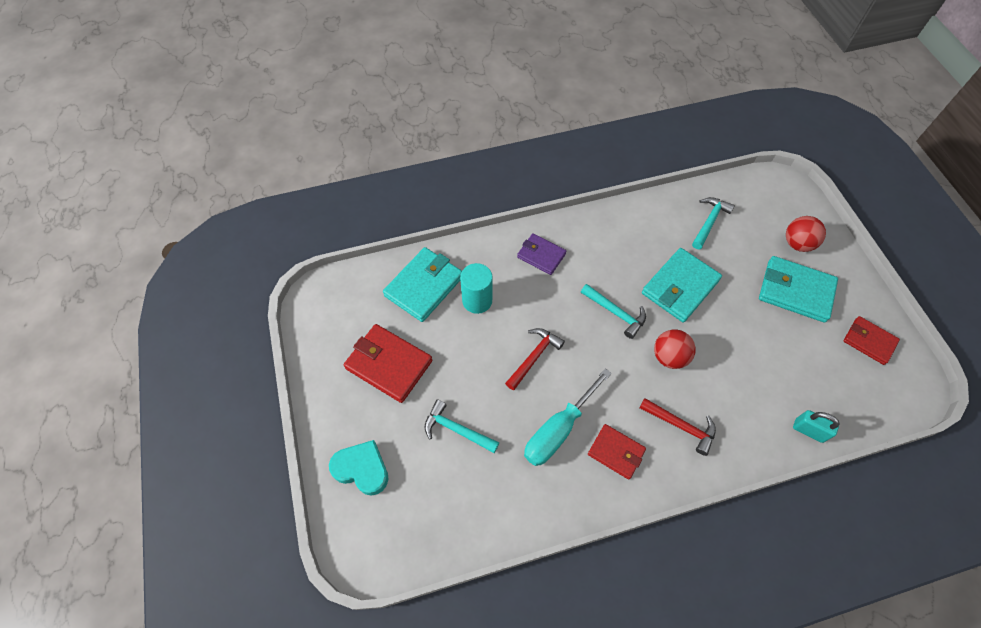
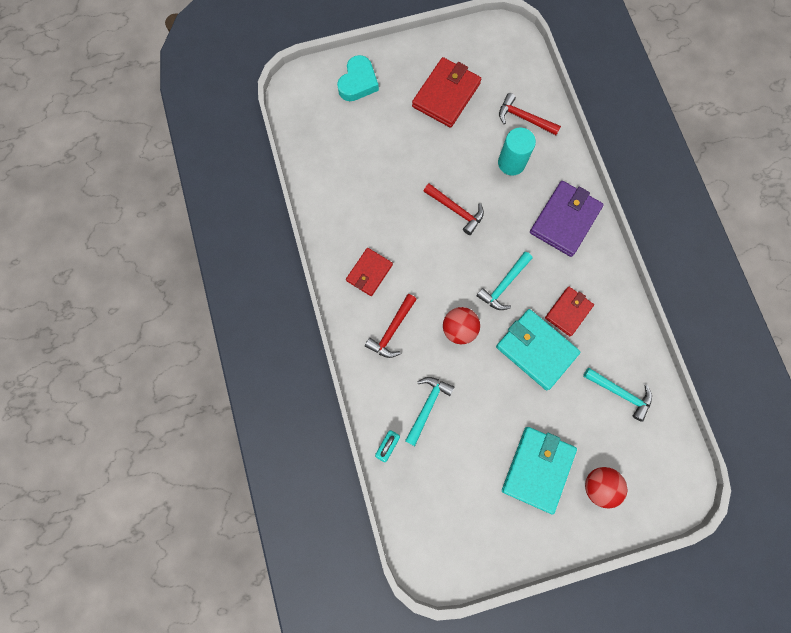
camera: 90 degrees right, 15 degrees up
turquoise wallet [383,247,462,322] -> red hammer [499,93,561,135]
turquoise hammer [424,400,500,453] -> turquoise hammer moved to [405,377,454,446]
purple wallet [517,233,566,275] -> purple wallet [530,181,604,257], size x1.61
turquoise screwdriver [524,368,612,466] -> none
red wallet [843,316,900,365] -> red wallet moved to [545,287,594,336]

